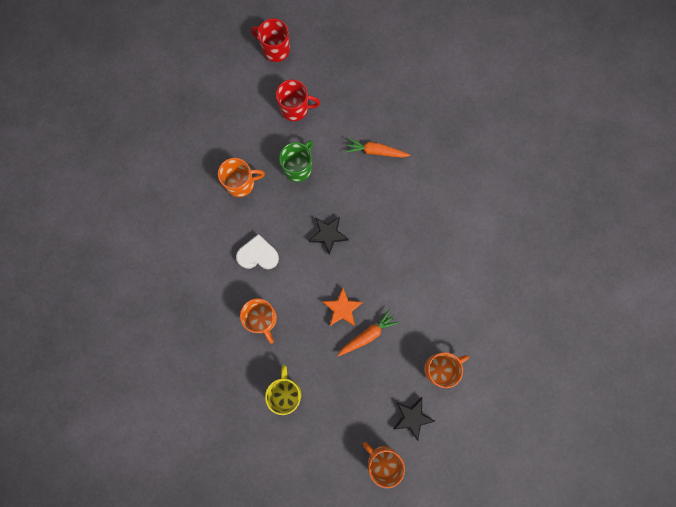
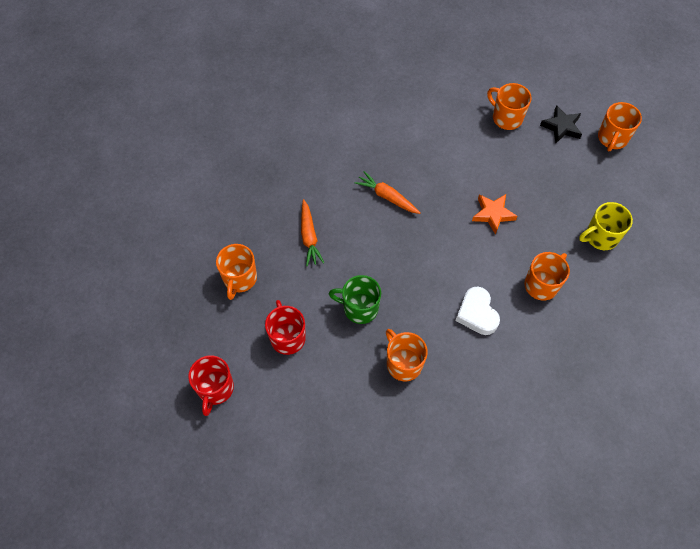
camera: 110 degrees left, 15 degrees down
black star [309,217,349,255] -> none
orange carrot [338,309,399,356] -> orange carrot moved to [354,171,420,214]
none -> orange mug [216,244,257,300]

